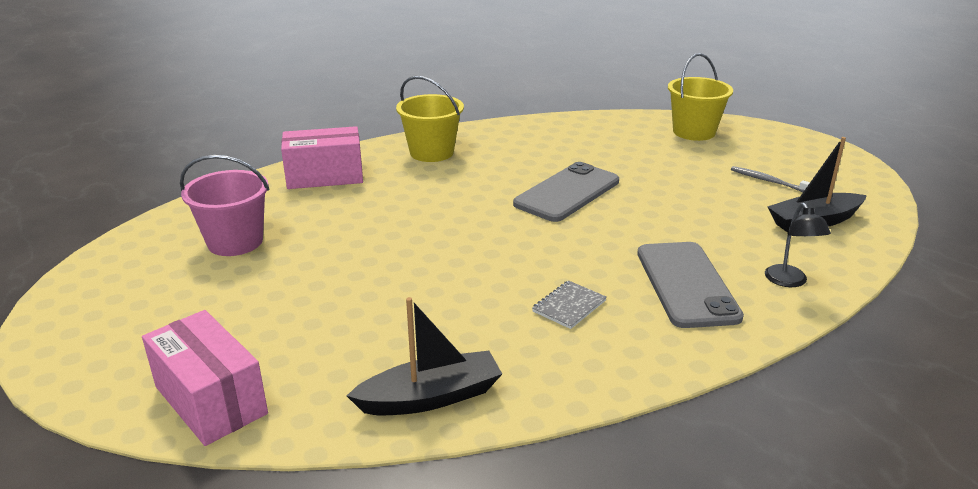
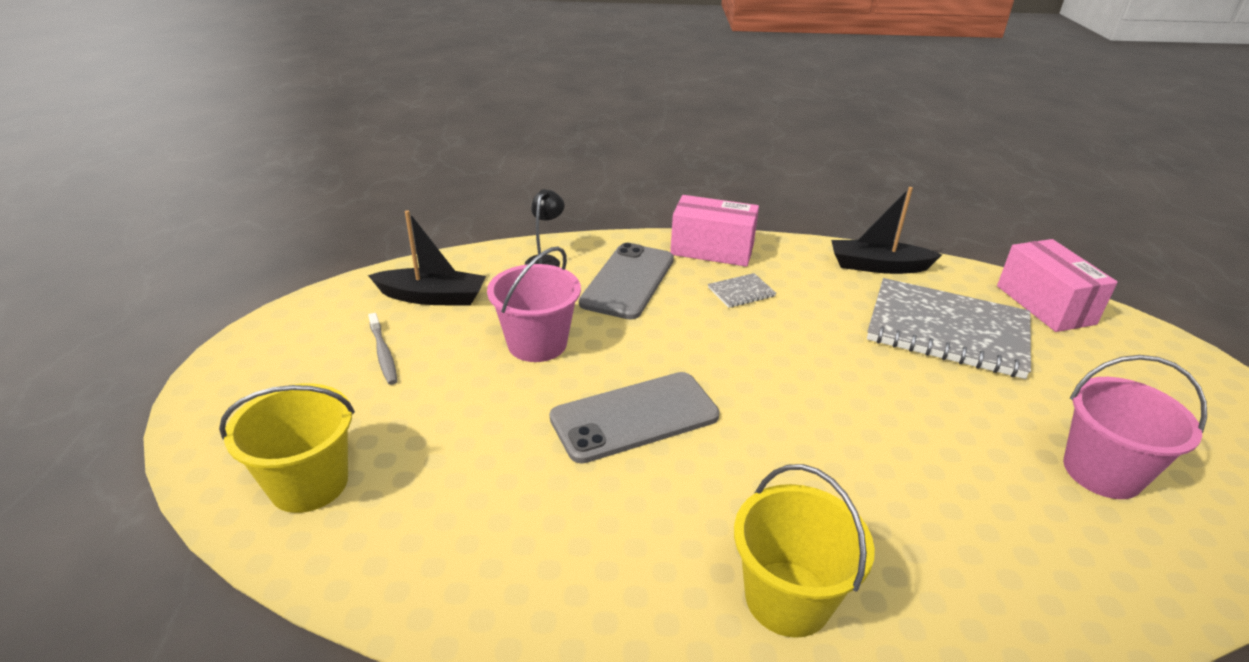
camera: 155 degrees left, 5 degrees up
pink box [281,126,363,189] -> pink box moved to [670,195,759,267]
none -> pink bucket [487,247,581,362]
none -> grey notebook [867,278,1031,379]

